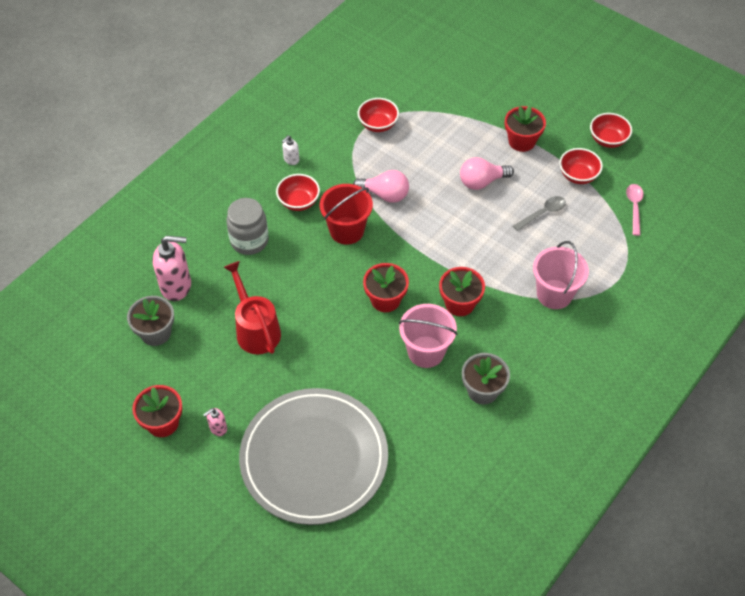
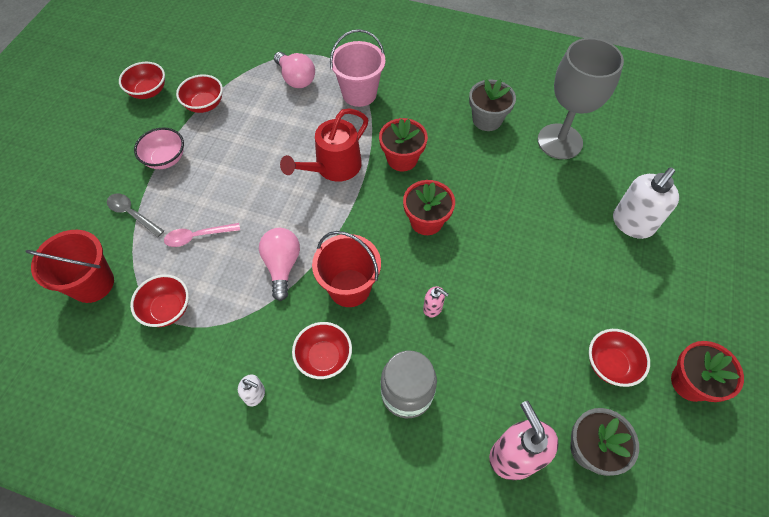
camera: 110 degrees left, 5 degrees up
pink soap dispenser [203,408,227,436] -> pink soap dispenser moved to [423,286,449,318]
red watering can [224,261,281,354] -> red watering can moved to [280,108,368,182]
grey plate [239,388,388,525] -> white soap dispenser [613,167,679,239]
pink bucket [399,304,458,368] -> none
pink light bulb [460,157,514,190] -> pink light bulb moved to [274,52,315,88]
red flower pot [505,106,546,152] -> pink bowl [134,128,184,169]
grey spoon [513,196,566,231] -> grey spoon moved to [107,194,164,237]
pink spoon [626,184,644,236] -> pink spoon moved to [164,223,240,247]
none -> red bucket [25,230,114,303]
none -> grey goblet [537,38,624,159]
none -> red bowl [589,329,650,387]

